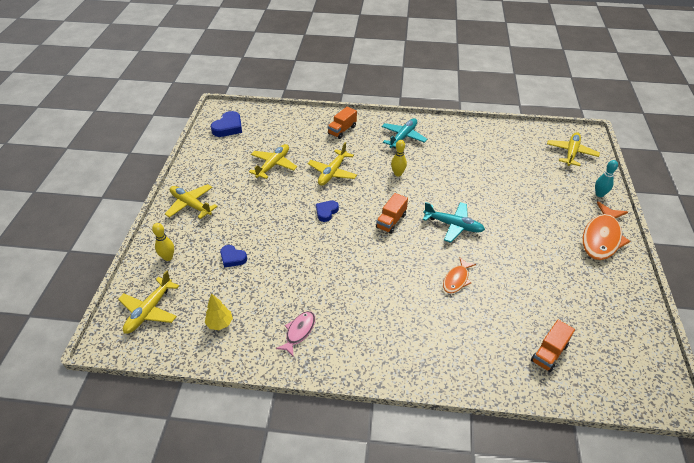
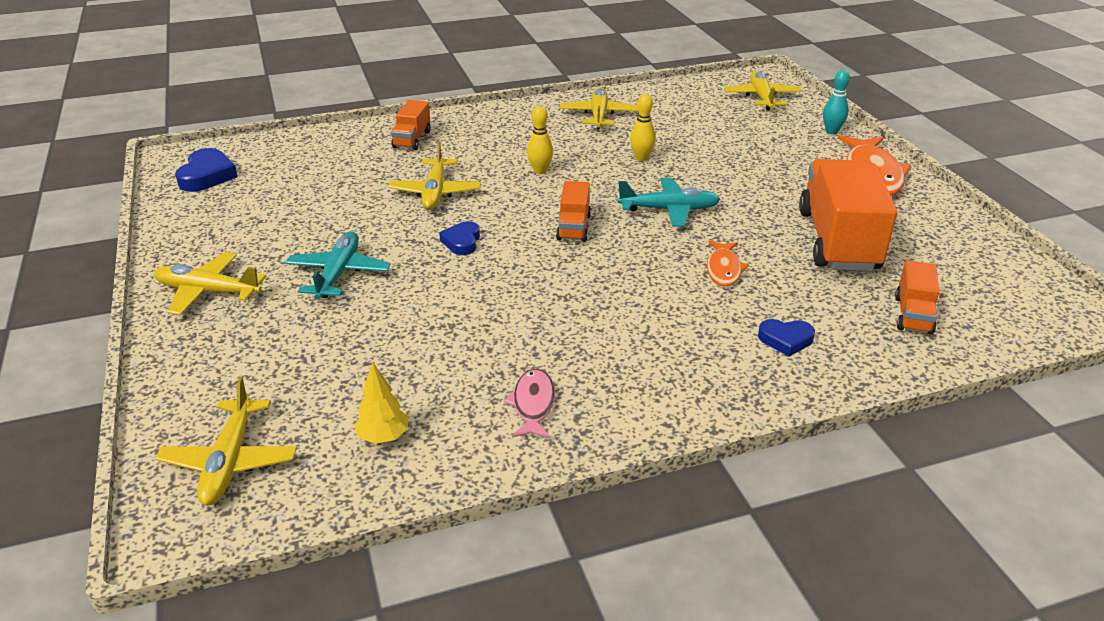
camera: 25 degrees left, 10 degrees down
yellow bowling pin [152,223,174,261] -> yellow bowling pin moved to [630,94,656,161]
blue heart [220,245,247,268] -> blue heart moved to [758,319,815,357]
yellow plane [249,144,297,179] -> yellow plane moved to [560,87,638,129]
turquoise plane [381,118,428,148] -> turquoise plane moved to [285,231,391,299]
none -> orange truck [799,159,897,271]

